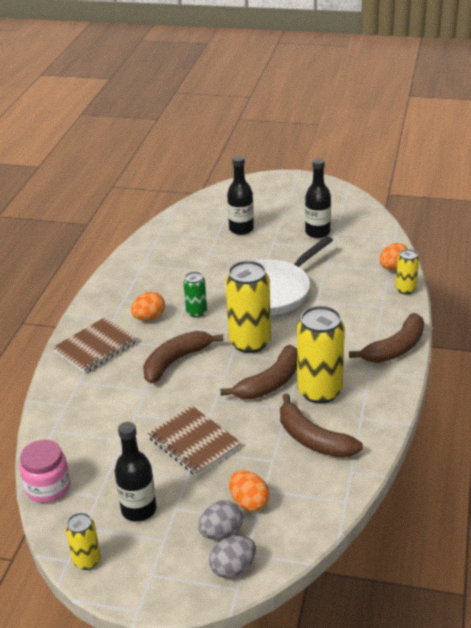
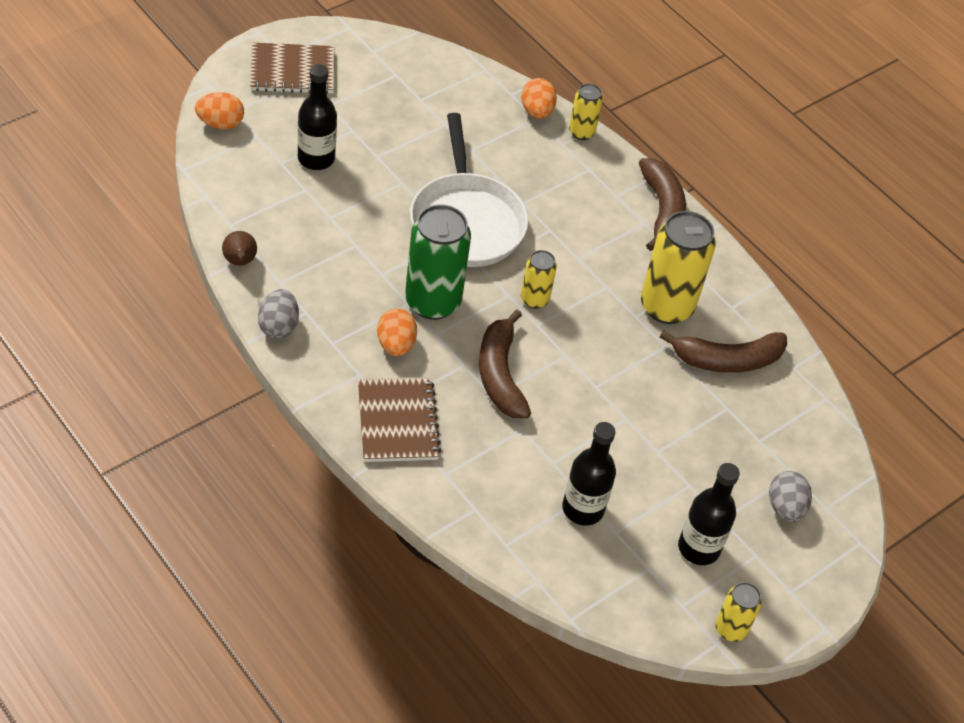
camera: 60 degrees left, 15 degrees up
pink jar [20,440,71,503] -> none
brown notebook [147,406,241,476] -> brown notebook moved to [250,43,334,94]
green can [183,272,207,318] -> green can [405,204,471,320], size x1.91
grey egg [209,536,256,578] -> grey egg moved to [258,289,299,339]
brown banana [220,345,297,399] -> none
yellow can [225,261,271,353] -> yellow can [521,250,557,309], size x0.52
orange egg [229,471,269,511] -> orange egg moved to [195,92,244,129]
black bottle [305,158,331,238] -> black bottle moved to [562,422,616,526]
none -> brown pear [222,231,257,266]

